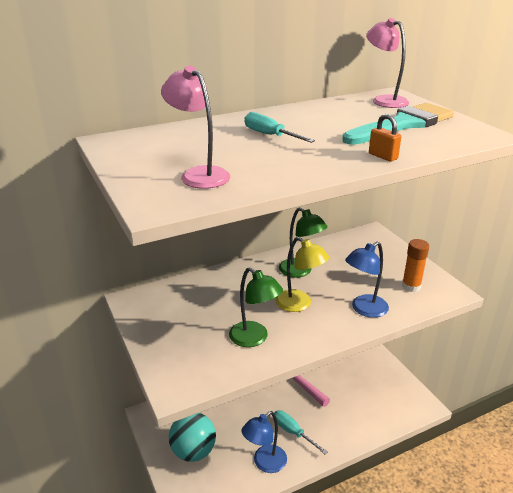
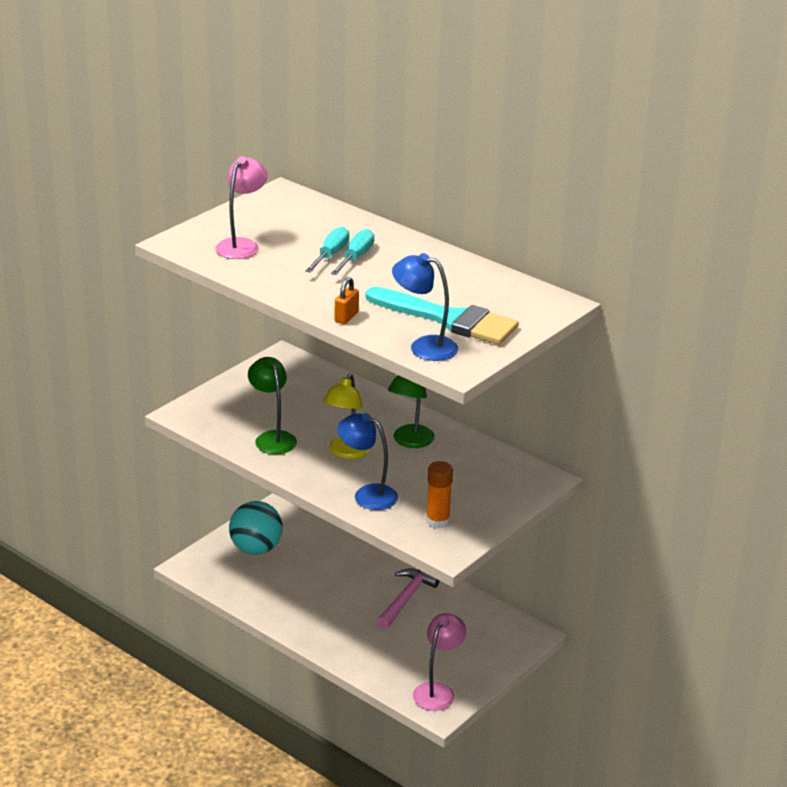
camera: 65 degrees right, 0 degrees up
green lamp [229,267,283,347] -> green lamp turned 135 degrees clockwise [248,357,297,454]
blue lamp [242,411,287,473] -> blue lamp moved to [392,253,458,361]
turquoise screwdriver [273,410,328,454] -> turquoise screwdriver moved to [305,226,349,273]
pink lamp [366,18,409,108] -> pink lamp moved to [413,613,466,711]

